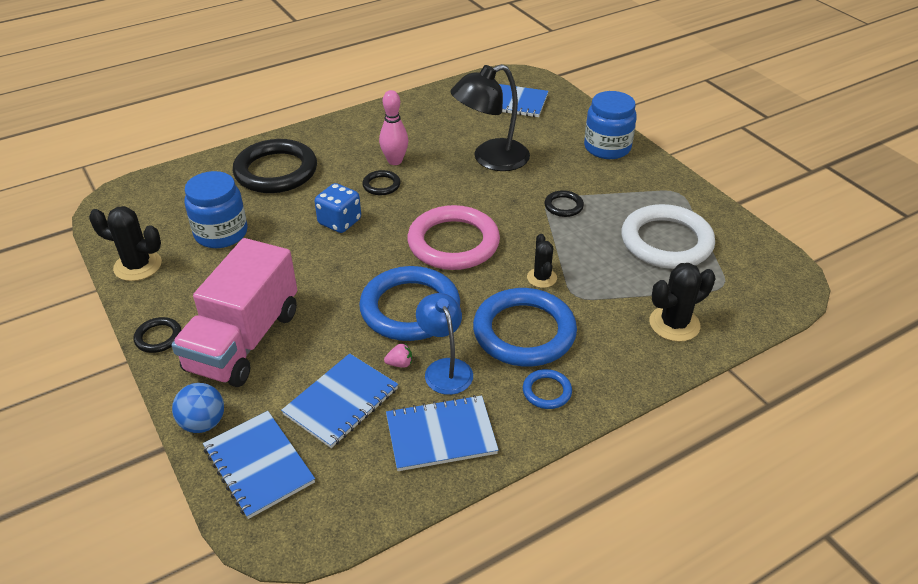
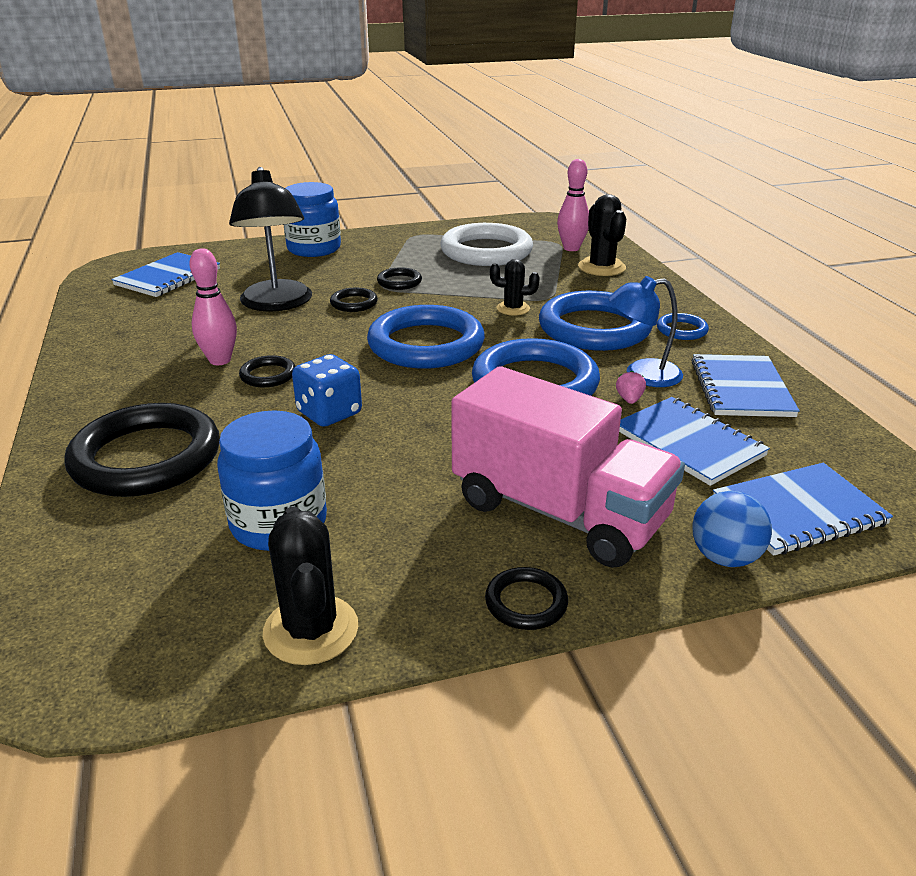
camera: 75 degrees left, 10 degrees down
black cactus [89,206,162,281] -> black cactus turned 45 degrees counterclockwise [263,506,358,665]
pink ring [407,205,500,270] -> blue ring [367,305,485,368]
none -> black ring [330,288,378,312]
none -> pink bowling pin [557,159,589,251]

